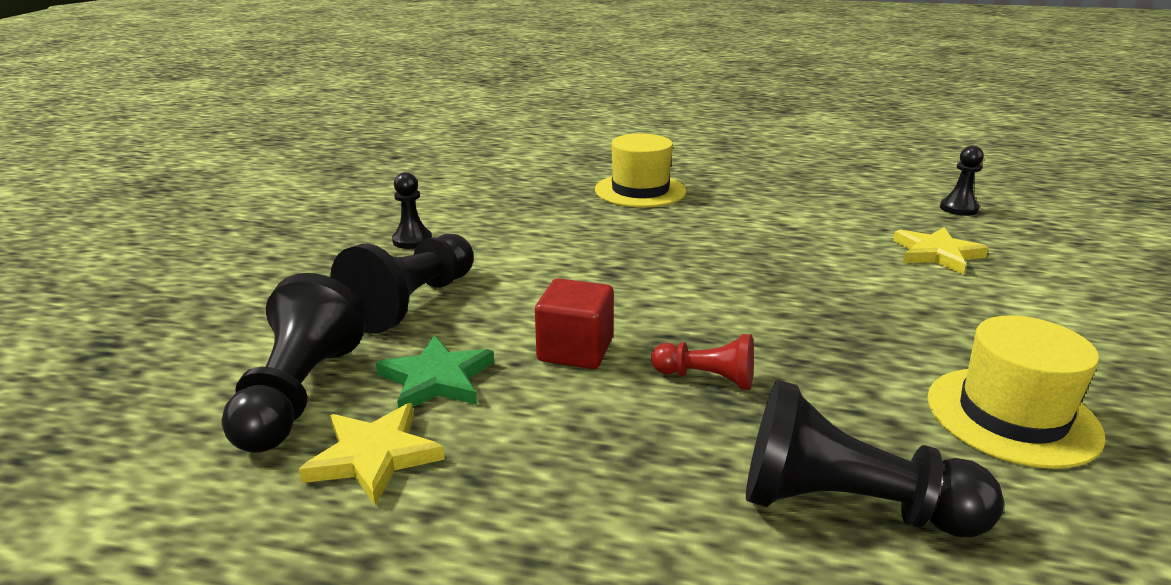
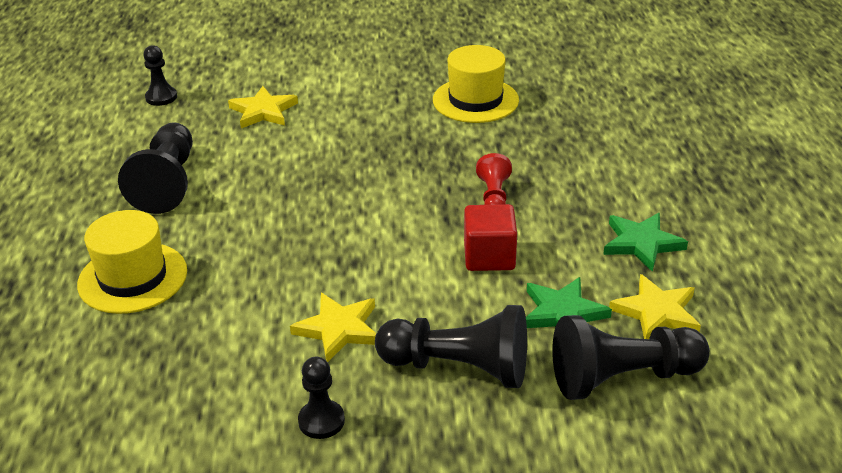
camera: 105 degrees left, 10 degrees up
black pawn [746,380,1004,537] -> black pawn moved to [118,123,193,214]
none -> yellow star [290,293,377,362]
none -> green star [603,213,688,272]

